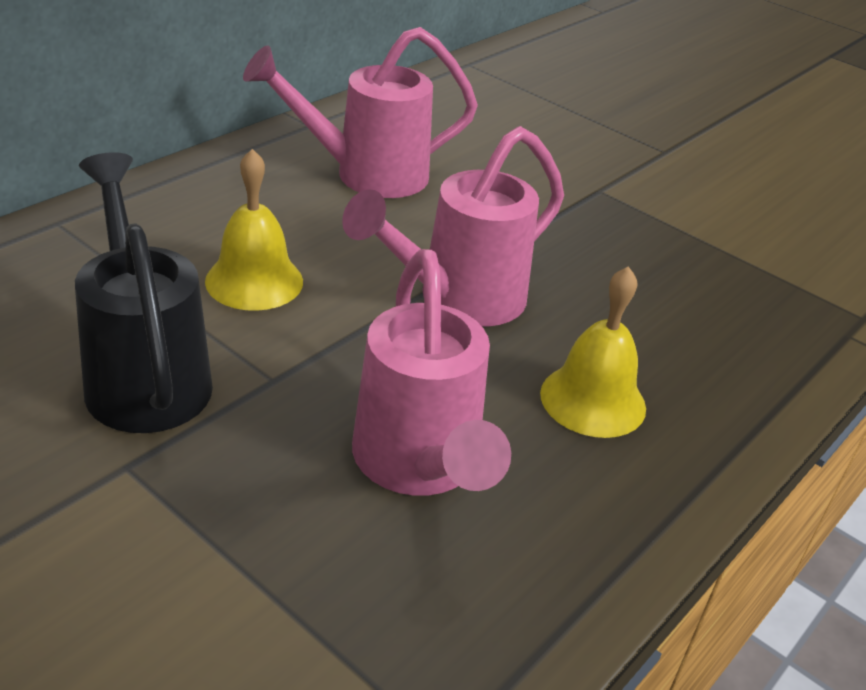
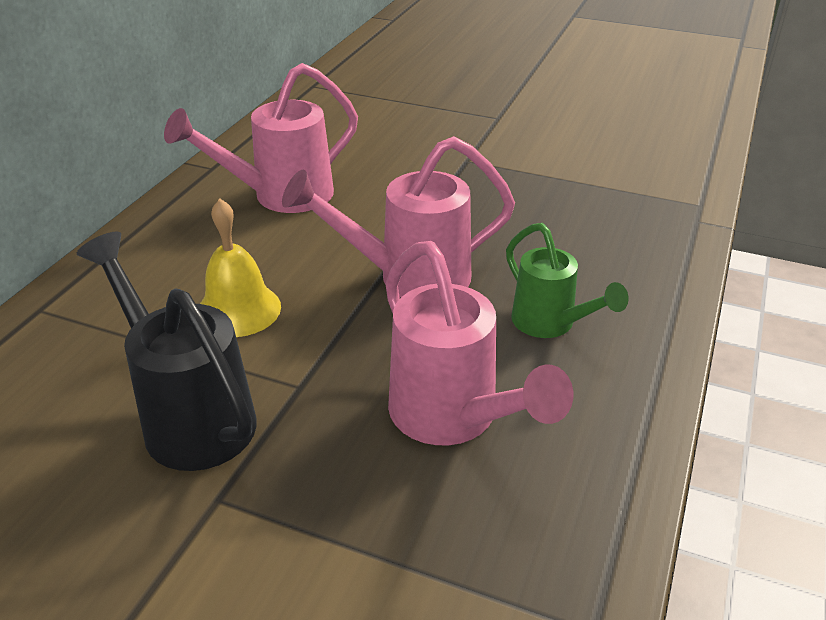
camera: 15 degrees left, 0 degrees up
pink watering can [342,126,564,326] -> pink watering can turned 45 degrees clockwise [282,136,515,297]
yellow bell [540,266,646,438] -> green watering can [506,223,629,338]

